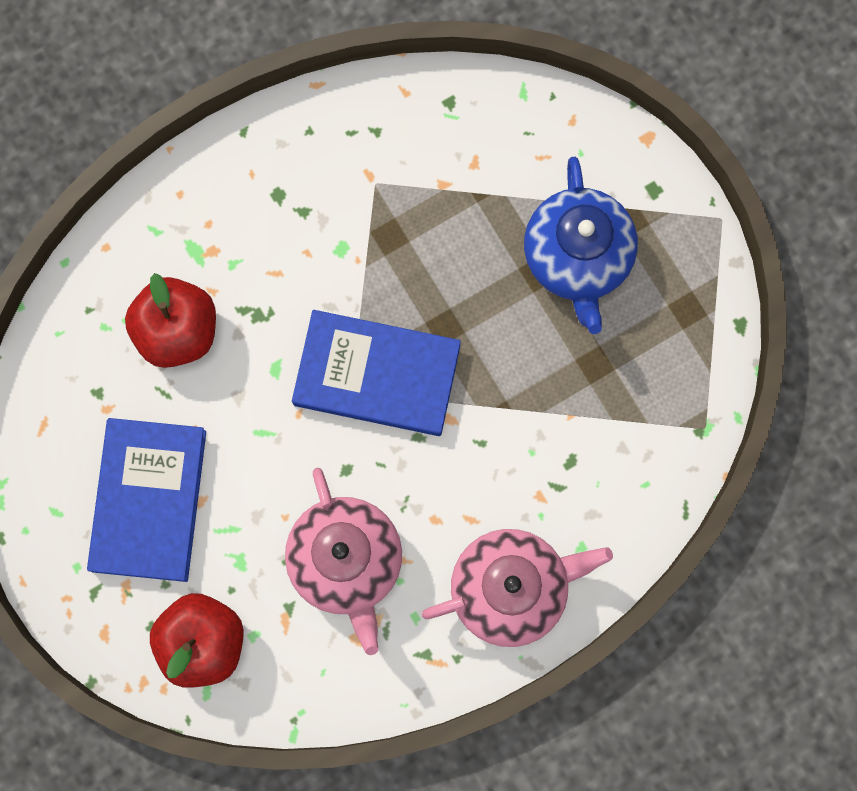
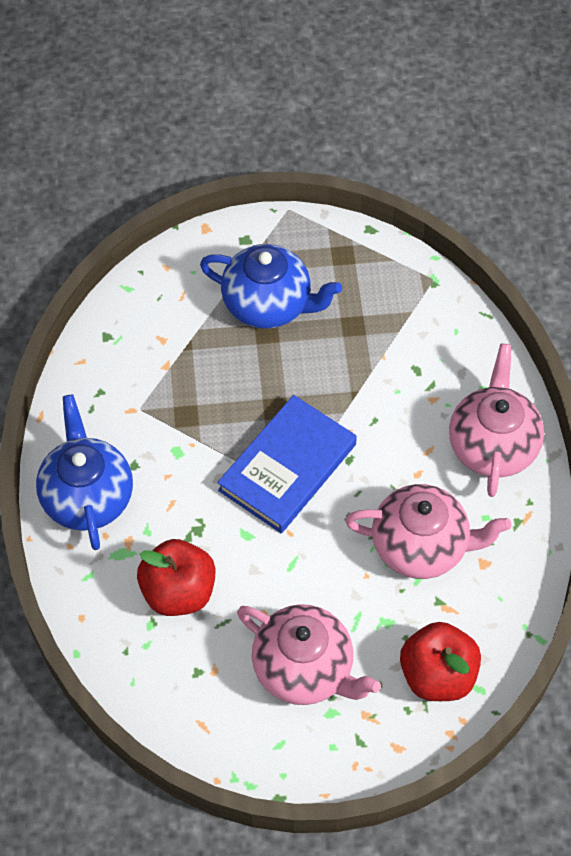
camera: 65 degrees left, 20 degrees down
blue book [87,418,206,582] -> pink teapot [237,604,381,705]
none -> blue teapot [36,394,133,550]

